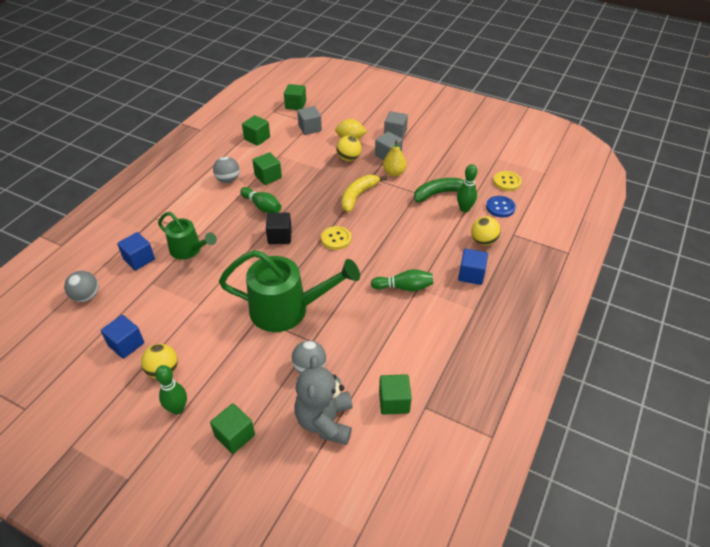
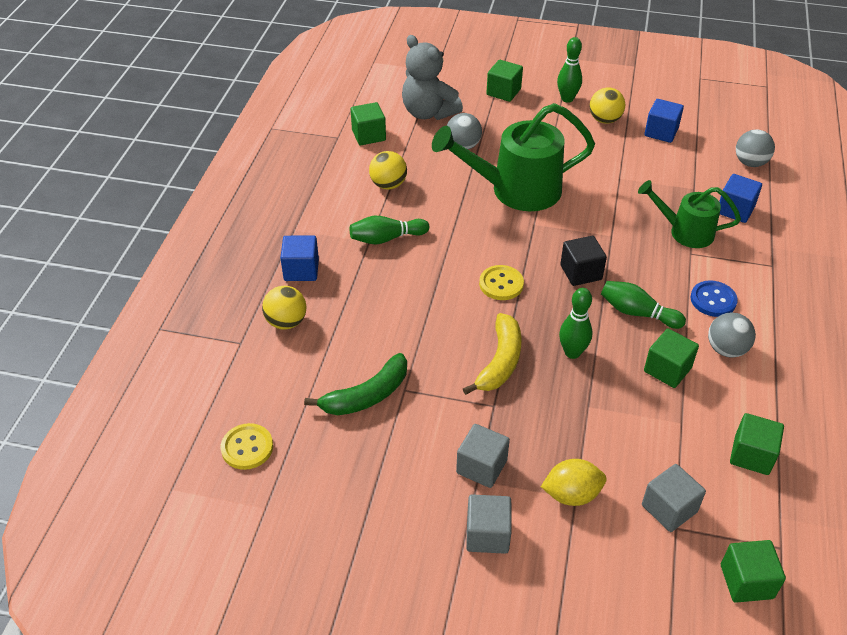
camera: 165 degrees right, 0 degrees up
grey teddy bear [294,355,353,445] -> grey teddy bear turned 150 degrees clockwise [402,35,463,120]
yellow ball [336,136,362,161] -> yellow ball moved to [369,151,407,189]
yellow pear [383,140,407,176] -> none
green bowling pin [457,164,477,212] -> green bowling pin moved to [559,288,592,359]
blue button [486,196,516,217] -> blue button moved to [690,280,738,317]

